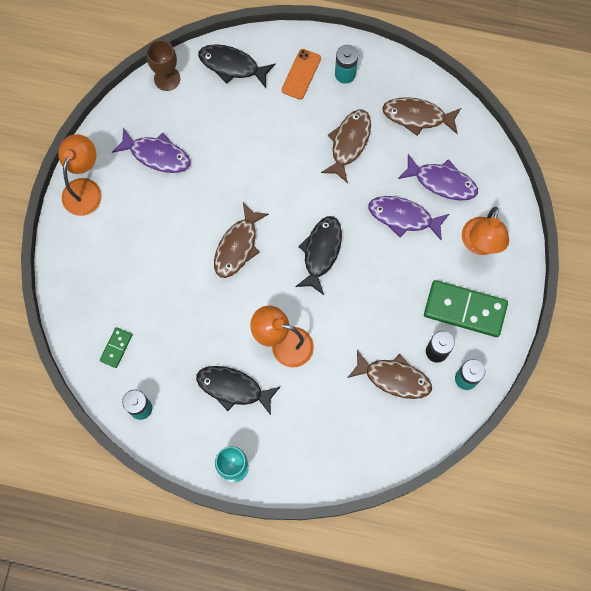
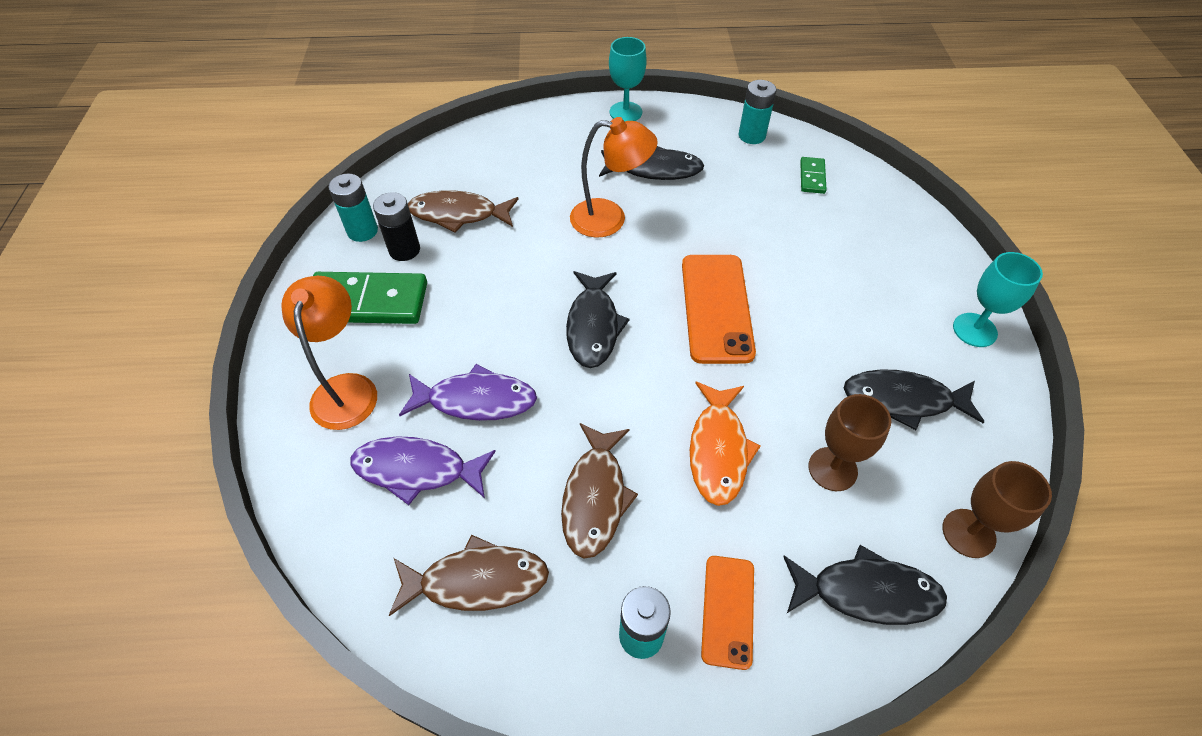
camera: 165 degrees right, 20 degrees down
orange lamp [58,134,102,216] -> turquoise goblet [953,252,1043,347]
purple fish [112,127,191,173] -> black fish [844,369,984,430]
brown fish [214,203,269,278] -> orange phone [682,255,756,364]
none -> orange fish [690,382,761,506]
none -> brown goblet [809,394,891,491]

